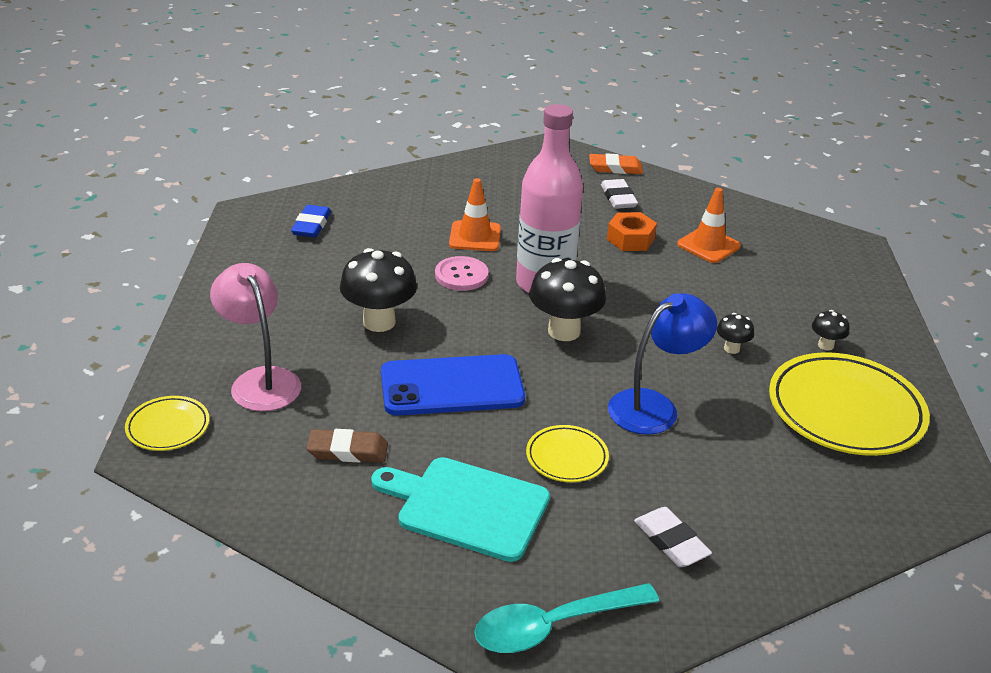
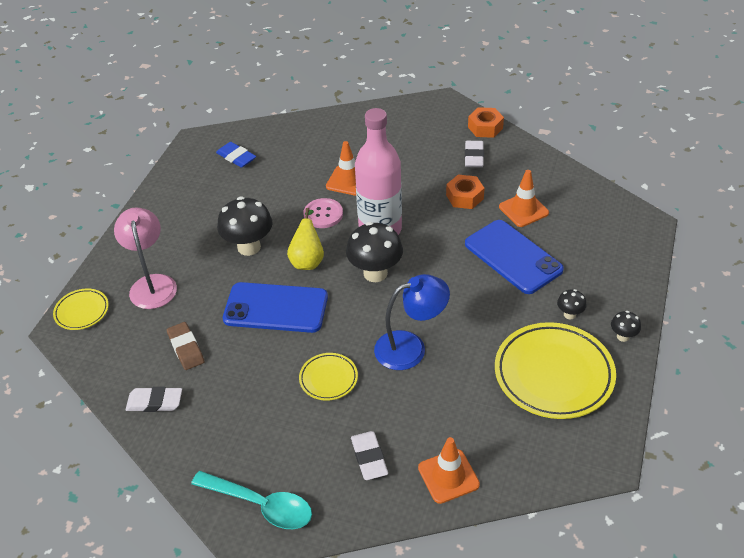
camera: 20 degrees right, 10 degrees up
blue eraser [291,205,331,238] -> blue eraser turned 75 degrees counterclockwise [216,142,256,168]
brown eraser [307,429,388,463] -> brown eraser turned 45 degrees clockwise [167,322,204,370]
turquoise cutting board [371,457,550,562] -> none
turquoise spoon [474,583,659,653] -> turquoise spoon turned 150 degrees counterclockwise [191,471,312,529]
orange eraser [589,153,643,174] -> orange nut [468,107,504,138]
black mushroom [717,313,754,354] -> black mushroom moved to [611,311,641,342]
none -> white eraser [126,387,182,412]
none -> yellow pear [287,208,324,270]
none -> orange traffic cone [418,437,480,504]
none -> blue phone [465,220,564,294]

